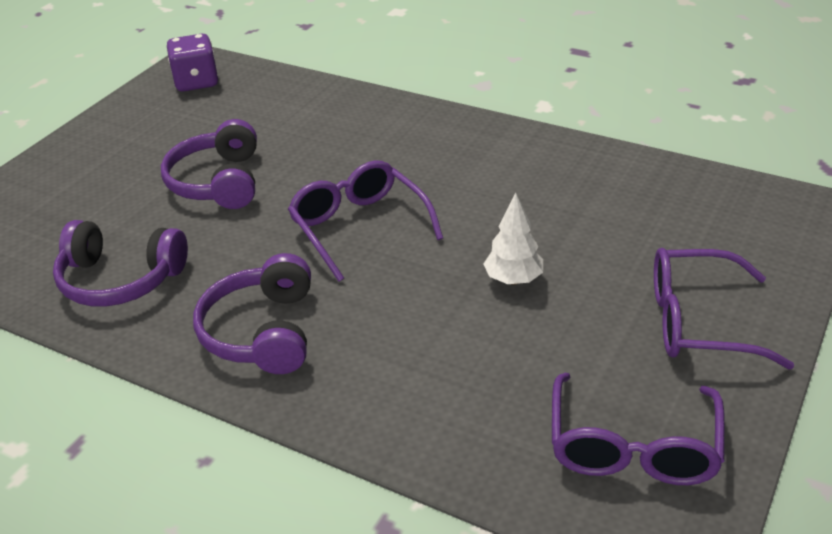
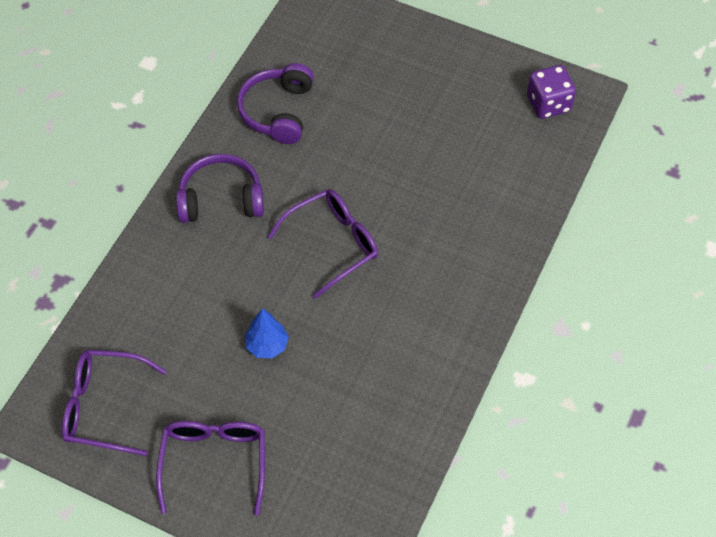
camera: 85 degrees right, 20 degrees up
purple headphones [161,119,257,209] -> none
white tree [483,193,543,285] -> blue tree [245,308,289,358]

